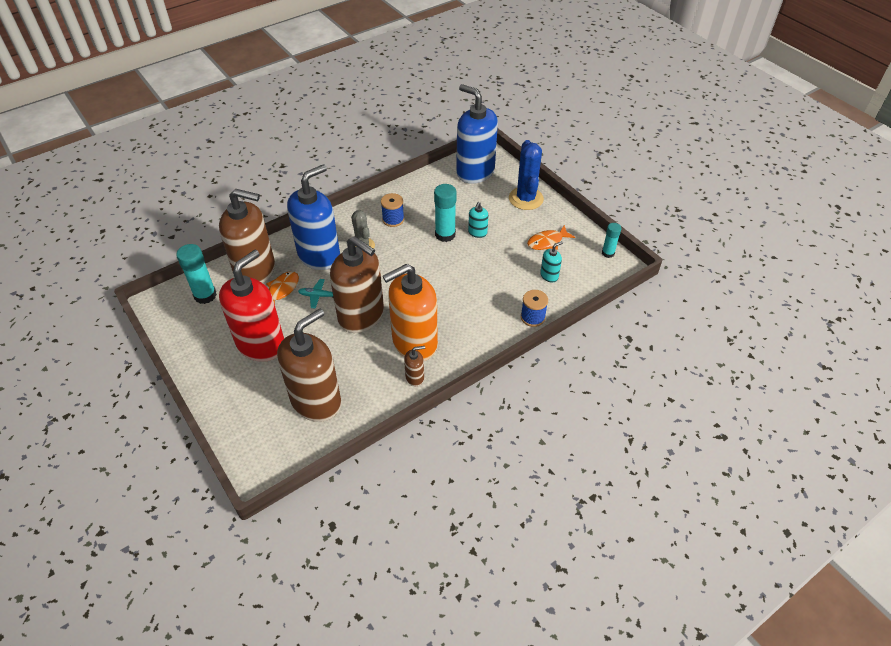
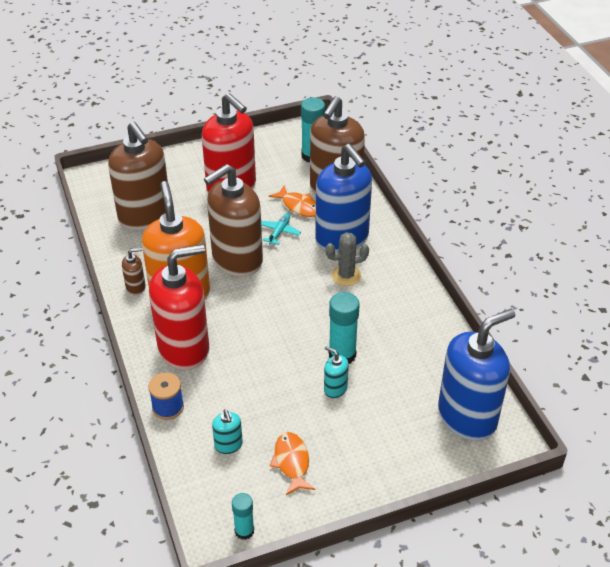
camera: 105 degrees right, 5 degrees down
blue spool [381,193,404,227] -> none
brown soap dispenser [404,346,425,386] -> brown soap dispenser turned 105 degrees counterclockwise [122,248,146,295]
blue cactus [509,140,544,210] -> none
none -> red soap dispenser [149,244,209,370]

